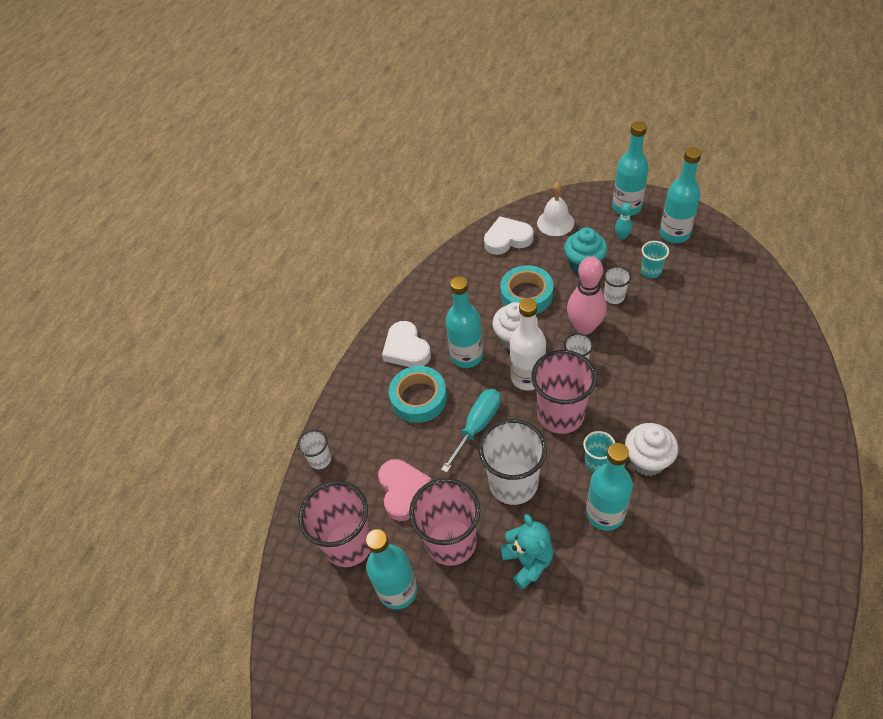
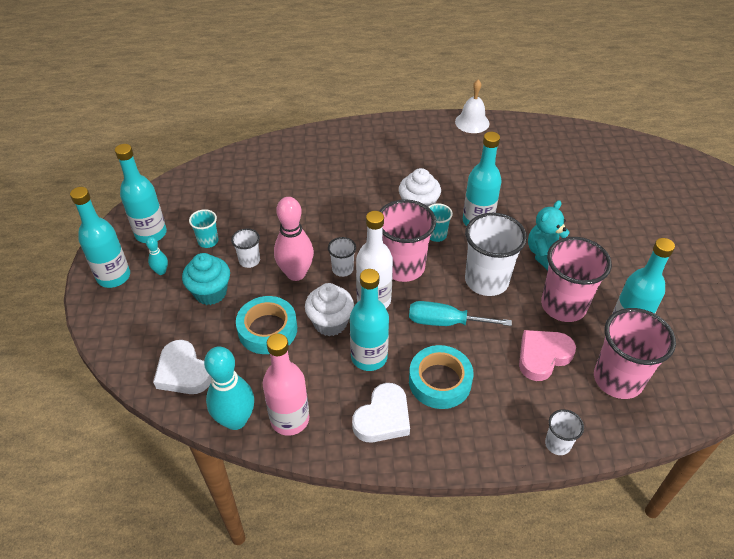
camera: 120 degrees left, 5 degrees down
white bell [537,182,574,236] -> white bell moved to [455,80,489,133]
none -> turquoise bowling pin [204,346,254,430]
none -> pink bottle [263,334,309,436]

